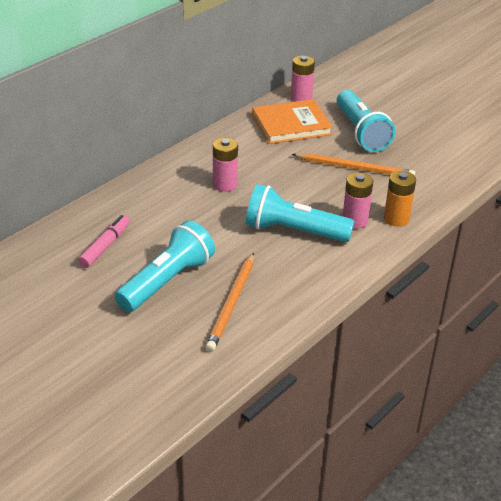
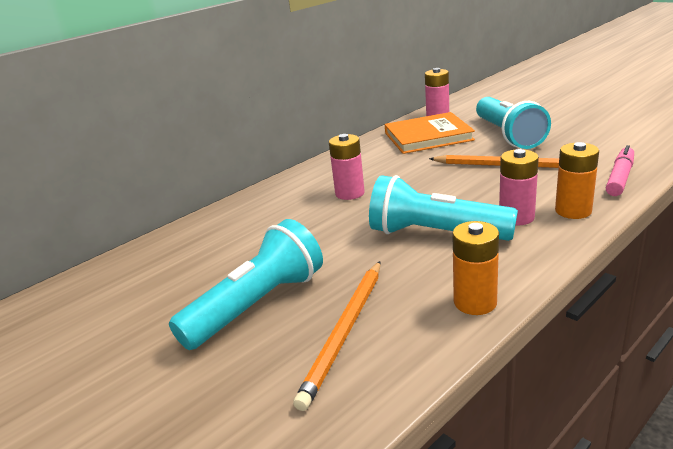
camera: 10 degrees right, 10 degrees down
pink marker [78,215,130,268] -> pink marker moved to [606,145,634,196]
none -> orange battery [452,221,499,315]

